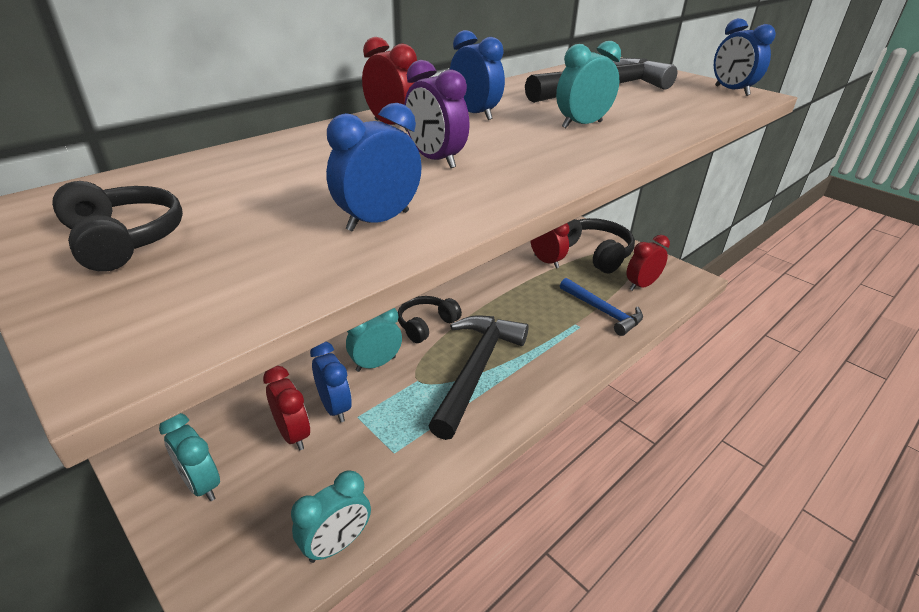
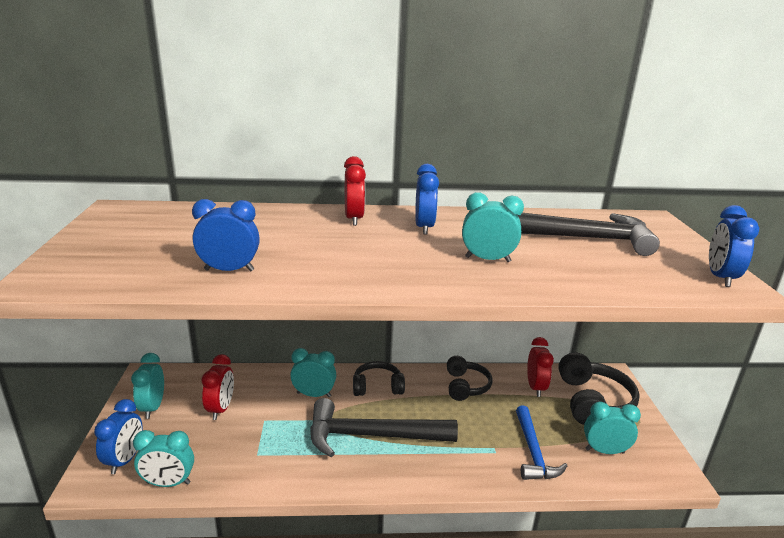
camera: 40 degrees right, 10 degrees down
black headphones [52,181,183,272] -> black headphones moved to [447,356,492,401]
blue clock [310,342,352,422] -> blue clock moved to [94,399,143,474]
purple clock [404,60,469,168] -> none
black hammer [428,315,529,440] -> black hammer turned 150 degrees counterclockwise [310,398,458,457]
red clock [627,235,670,291] -> turquoise clock [584,402,641,454]

